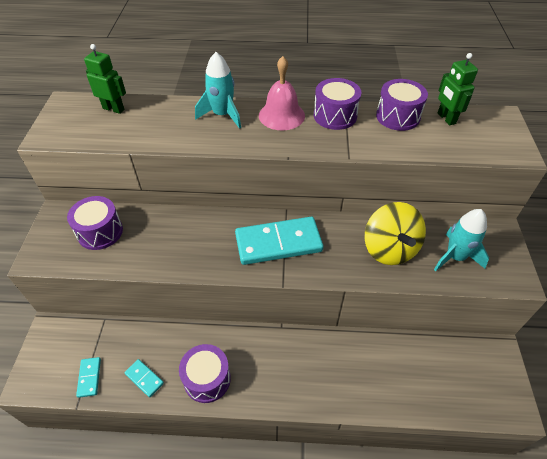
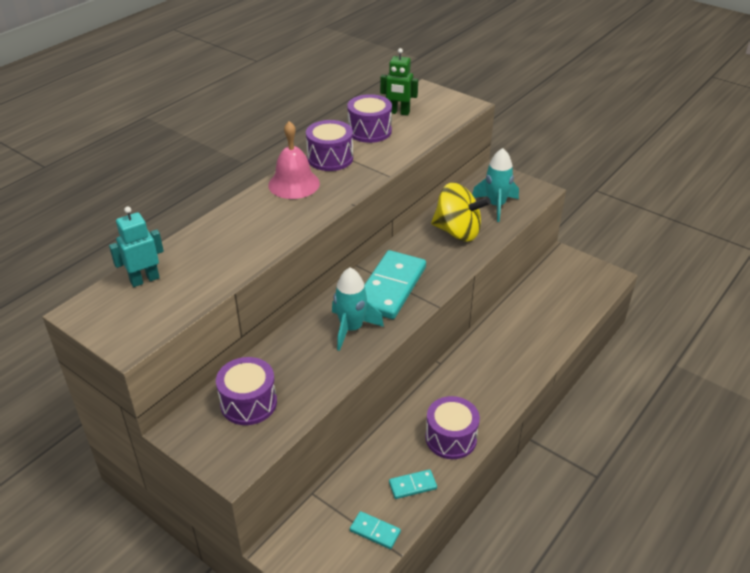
camera: 55 degrees left, 10 degrees down
green robot [84,44,126,114] -> turquoise robot [109,207,164,287]
turquoise rocket [195,52,241,129] -> turquoise rocket moved to [332,267,384,351]

